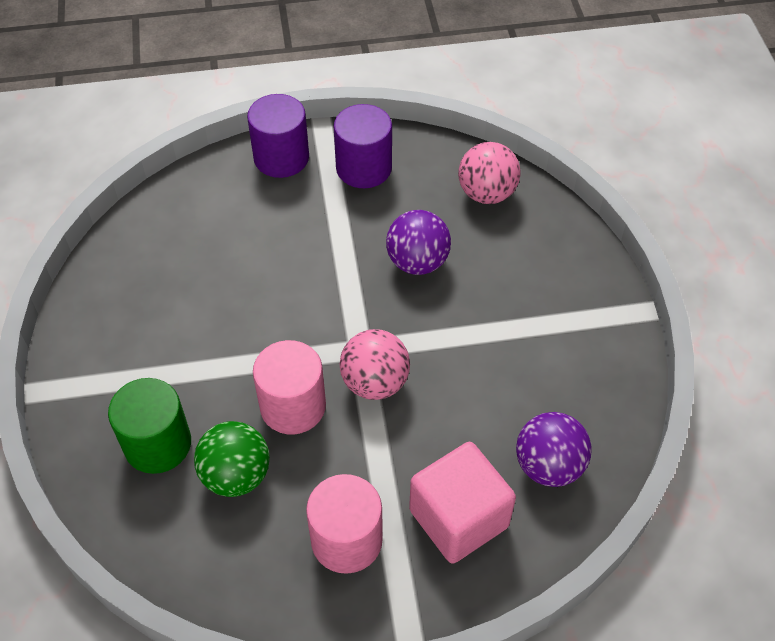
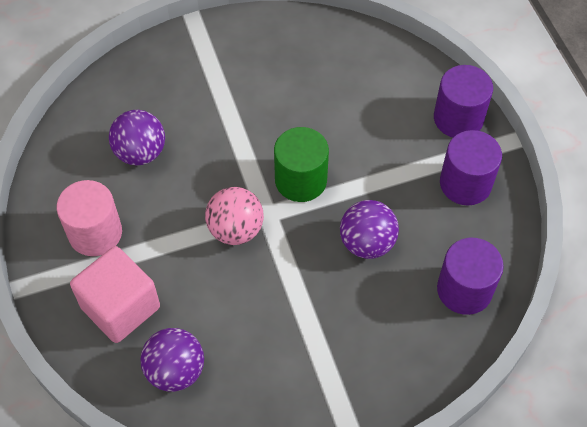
camera: 80 degrees right, 5 degrees up
green cylinder [108,378,191,474] -> green cylinder moved to [274,127,329,202]
green ball [194,421,270,497] -> purple ball [109,110,165,166]
pink cylinder [253,340,326,435] -> none
pink ball [458,142,521,204] -> purple cylinder [437,238,504,315]

